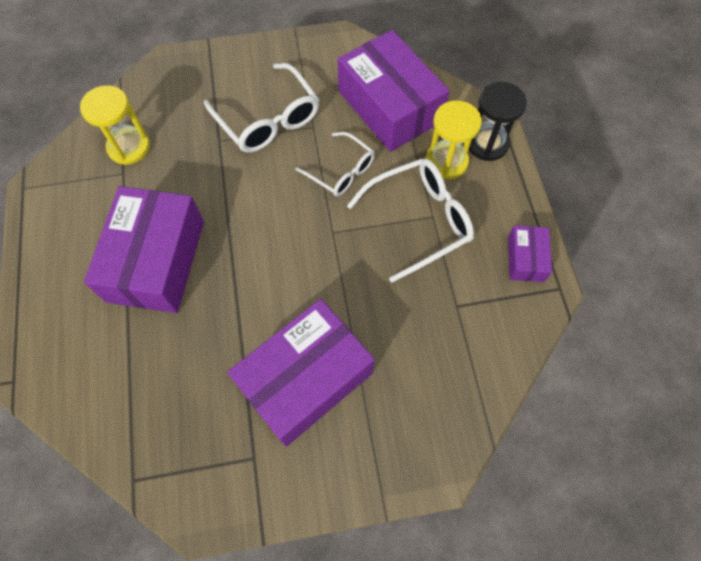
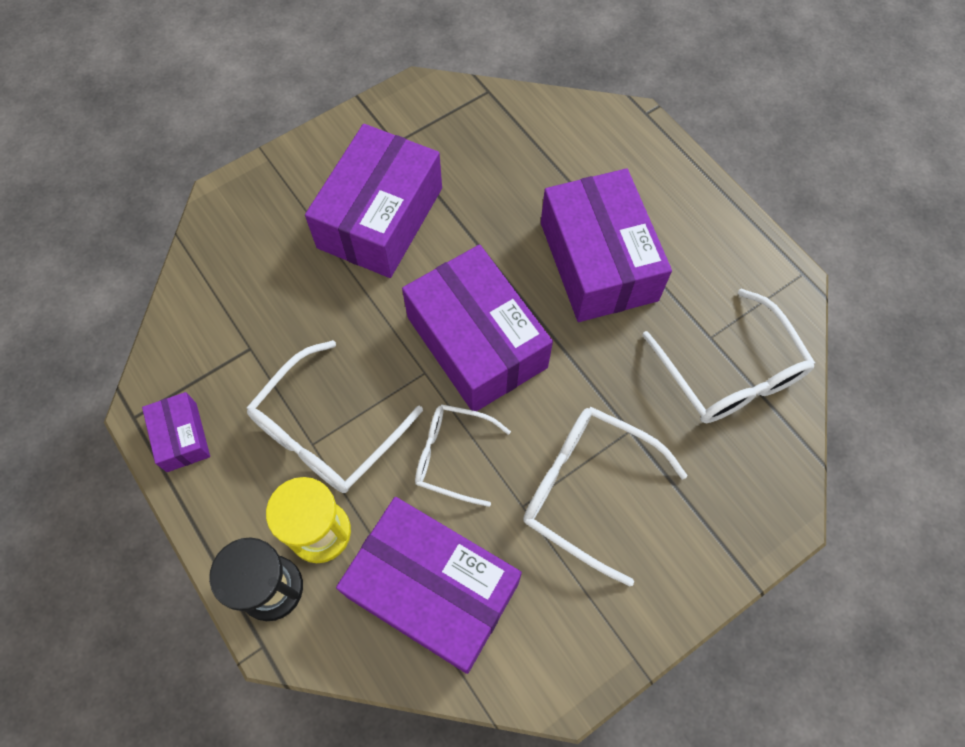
camera: 155 degrees right, 0 degrees up
yellow hourglass [80,85,150,165] -> white glasses [642,289,816,423]
none -> purple box [402,245,553,411]

